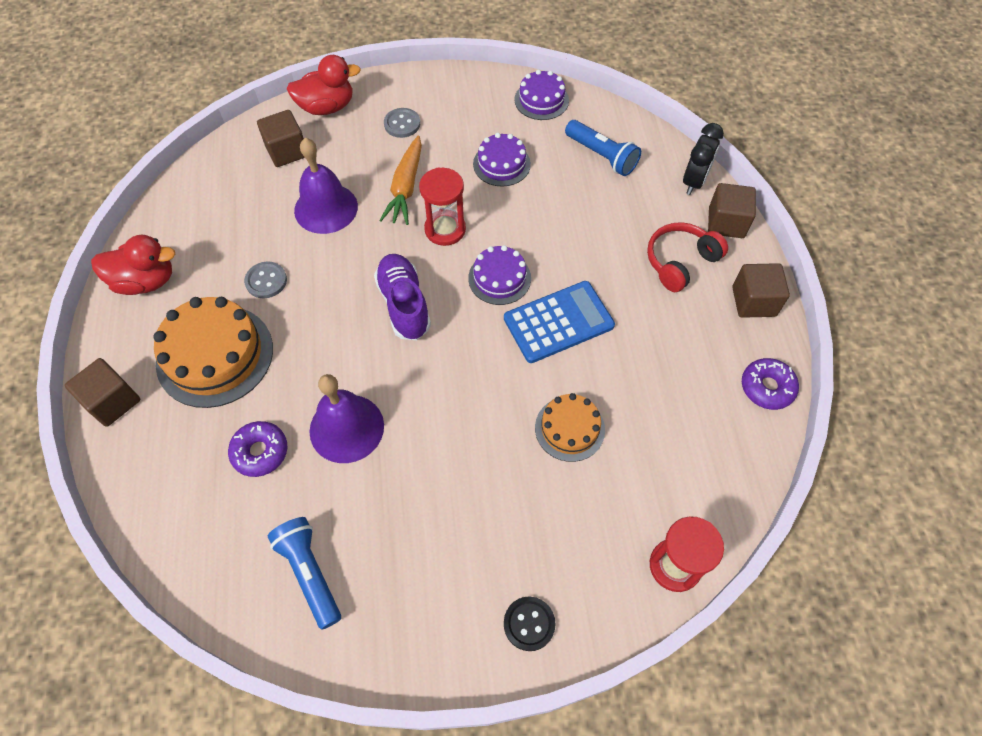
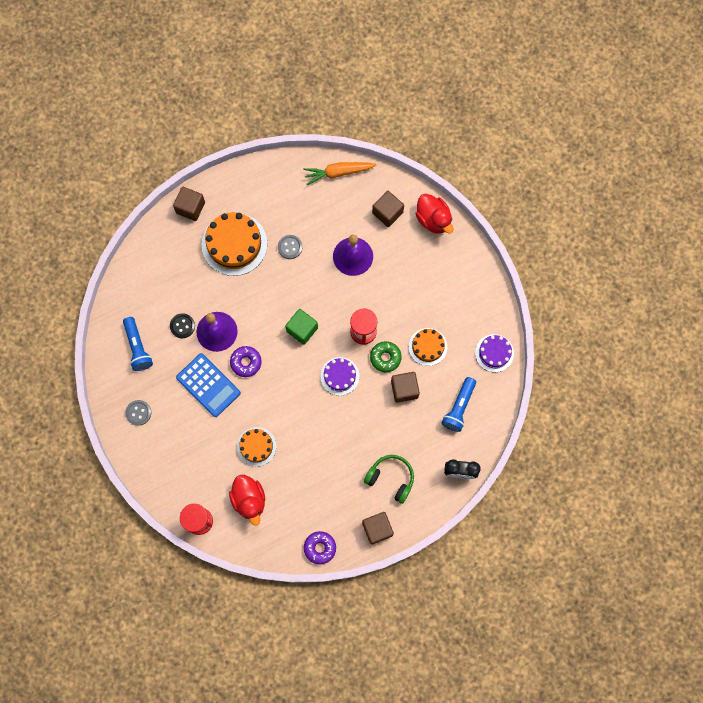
camera: 70 degrees right, 15 degrees up
red duck [91,235,175,295] -> red duck moved to [229,475,265,526]
purple donut [228,421,288,477] -> purple donut moved to [230,346,262,377]
blue flashlight [267,517,341,630] -> blue flashlight turned 120 degrees clockwise [123,317,153,371]
purple shoe [374,254,431,340] -> green cube [285,309,318,345]
orange carrot [379,135,422,225] -> orange carrot moved to [303,162,377,185]
grey button [384,108,420,138] -> grey button moved to [125,400,151,426]
purple cake [473,133,531,187] -> orange cake [409,328,447,366]
blue calculator [504,281,615,363] -> blue calculator moved to [176,353,241,417]
black button [504,596,555,651] -> black button moved to [170,313,195,338]
red headphones [647,222,728,292] -> green headphones [364,455,414,504]
brown cube [708,183,756,238] -> brown cube moved to [391,372,420,403]
none -> green donut [370,341,402,372]

